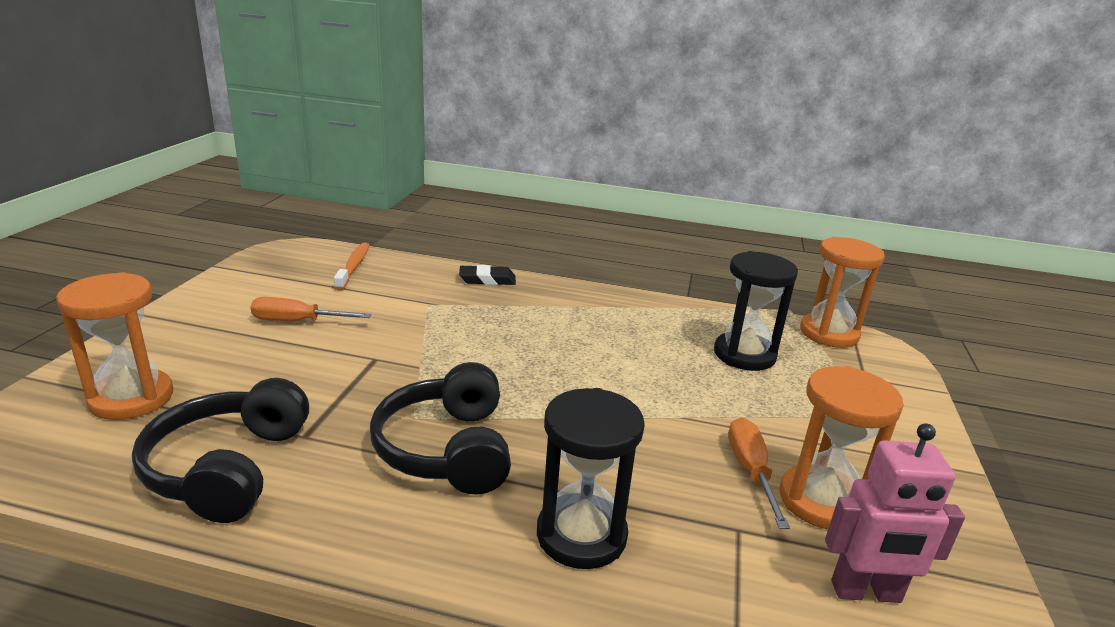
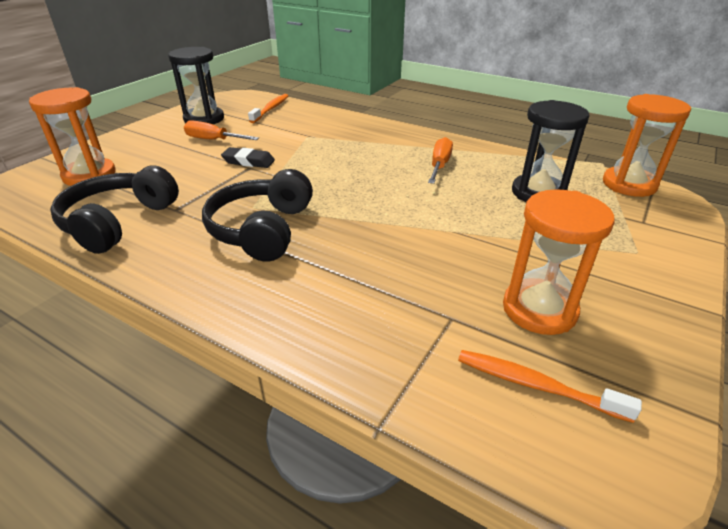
camera: 20 degrees right, 10 degrees up
black eraser [459,265,516,285] -> black eraser moved to [221,147,275,168]
black hourglass [537,388,645,569] -> black hourglass moved to [168,47,224,124]
orange screwdriver [728,418,790,529] -> orange screwdriver moved to [428,137,453,184]
pink robot [825,423,965,603] -> orange toothbrush [458,350,642,423]

